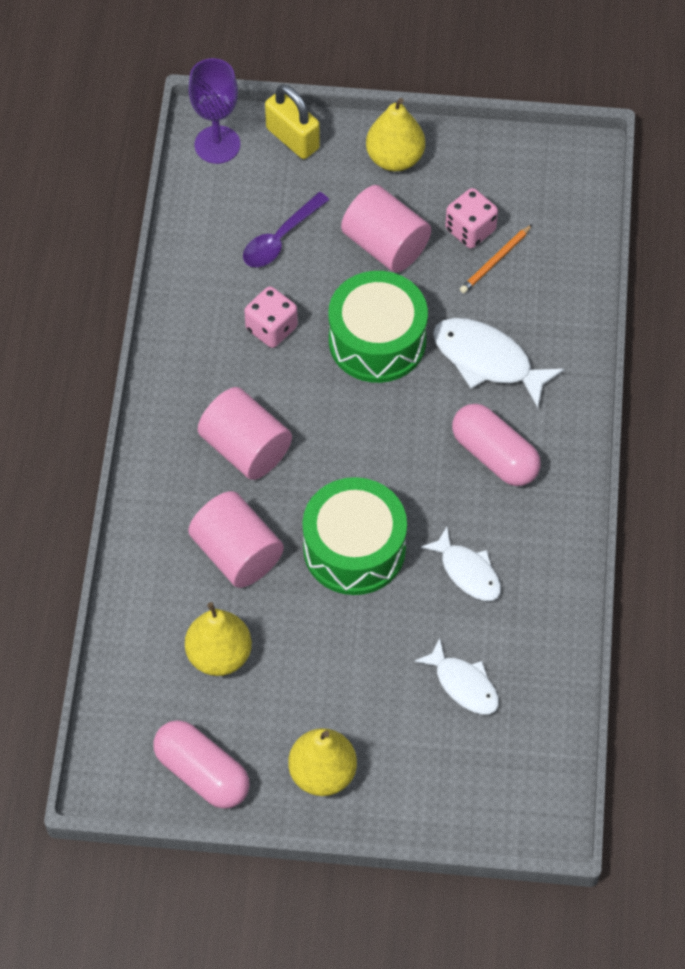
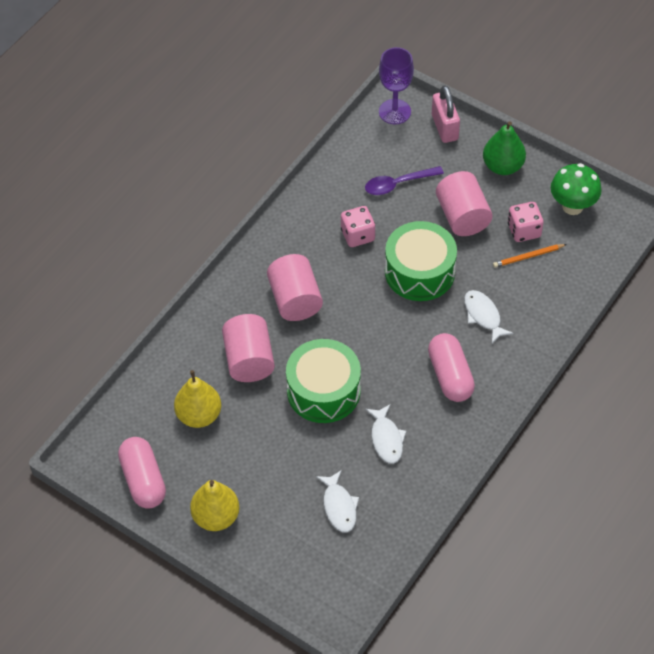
camera: 30 degrees right, 5 degrees down
yellow padlock [265,84,320,159] -> pink padlock [432,86,460,143]
yellow pear [366,98,425,171] -> green pear [483,121,526,175]
white fish [433,318,564,408] -> white fish [464,290,513,344], size x0.66
none -> green mushroom [551,163,602,215]

